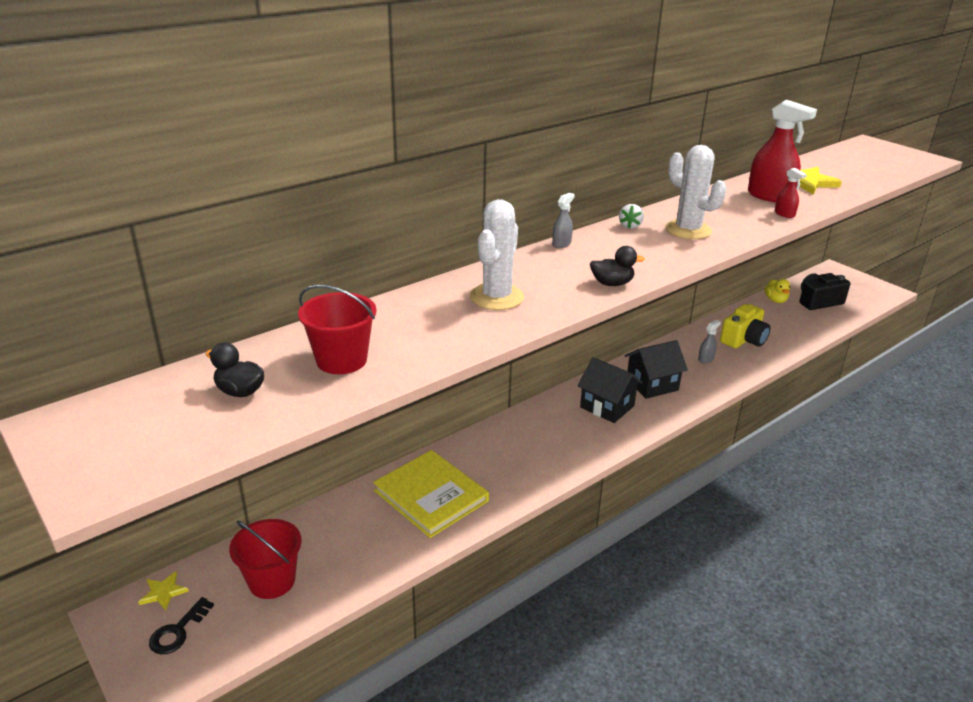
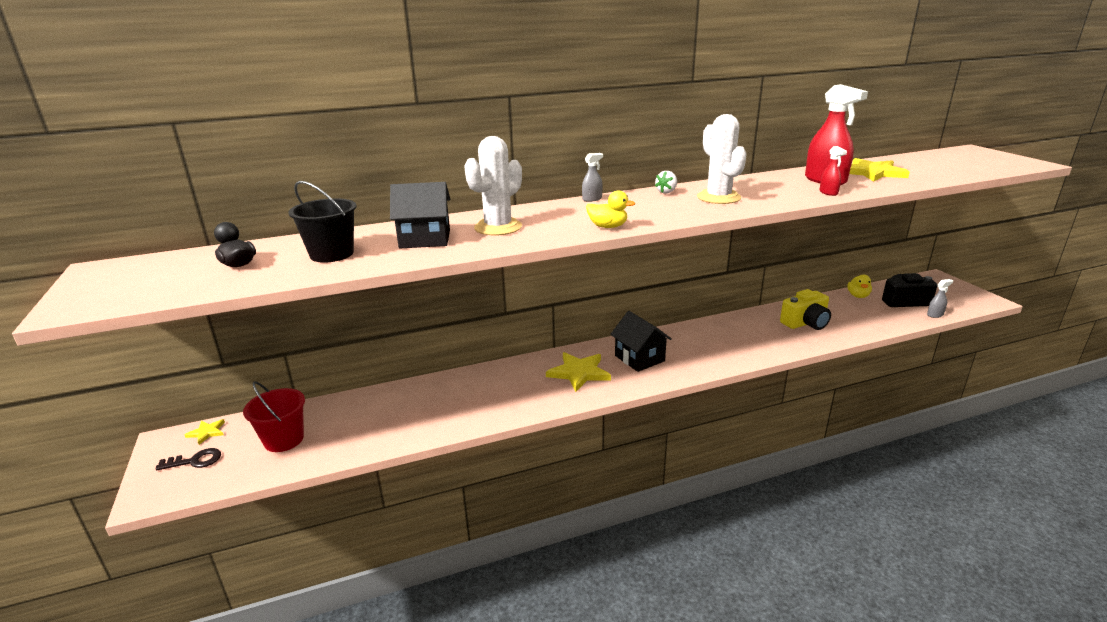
camera: 20 degrees right, 5 degrees down
black key [149,597,214,655] -> black key turned 150 degrees counterclockwise [155,448,221,471]
red bucket [298,285,377,374] -> black bucket [288,181,356,263]
yellow book [373,450,489,538] -> none
black duck [590,246,645,286] -> yellow duck [586,191,635,228]
black house [625,340,688,399] -> black house moved to [390,182,450,248]
grey spray bottle [698,320,721,363] -> grey spray bottle moved to [927,279,953,318]
none -> yellow star [546,352,611,392]

